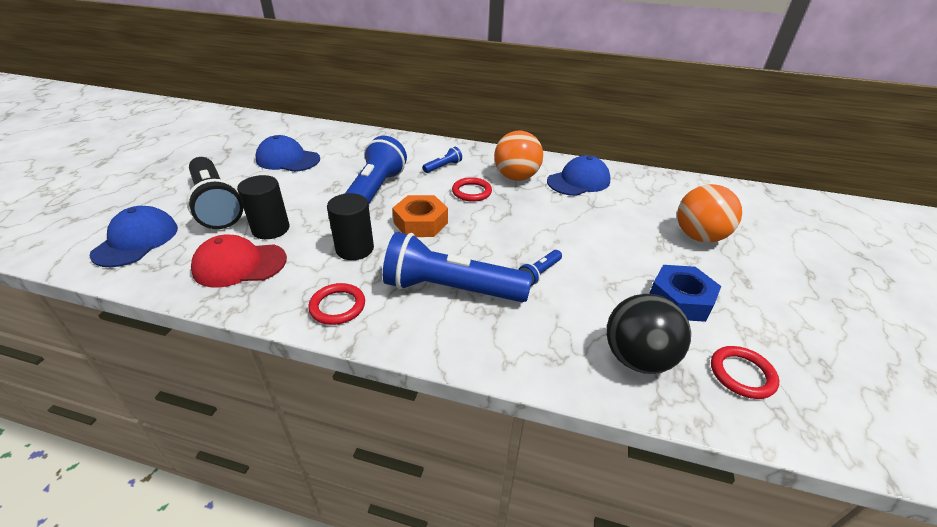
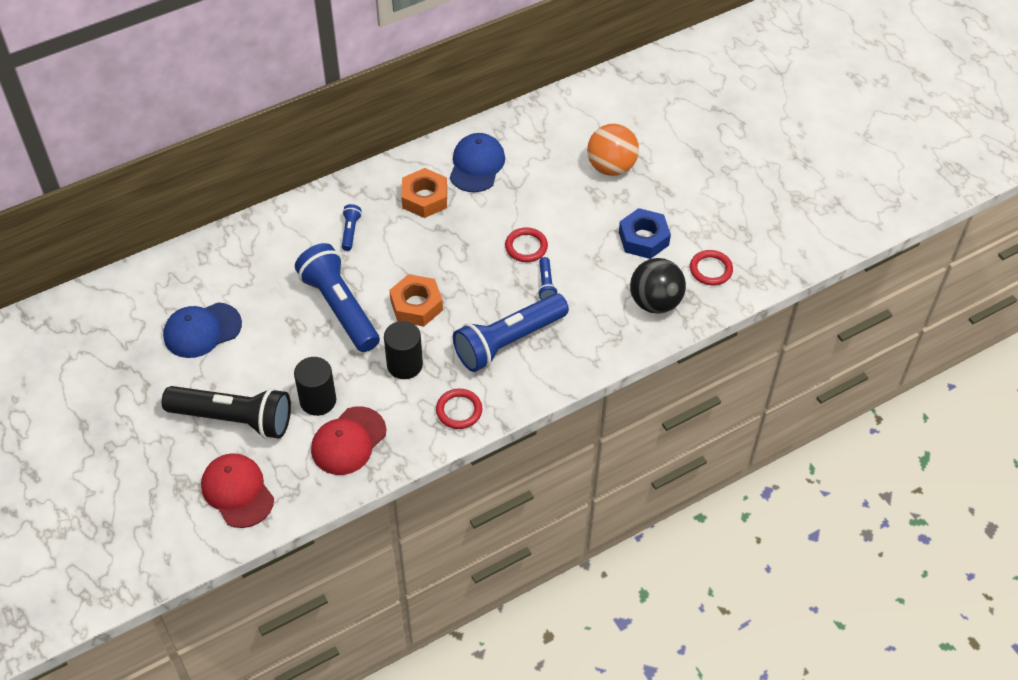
camera: 45 degrees left, 15 degrees up
blue cap [90,206,178,267] -> red cap [201,453,274,528]
red ring [452,177,492,202] -> red ring moved to [505,227,548,262]
orange ball [494,131,543,181] -> orange nut [401,168,447,218]

